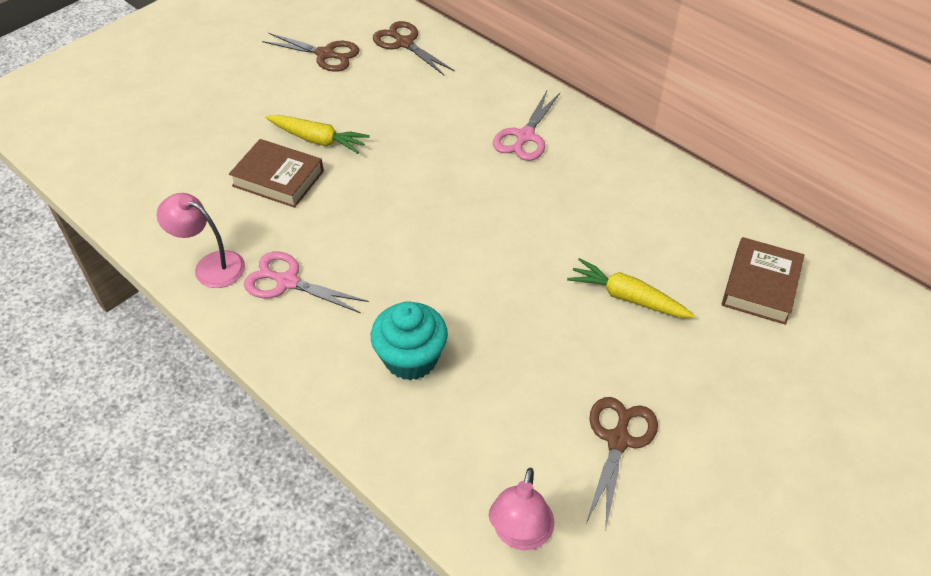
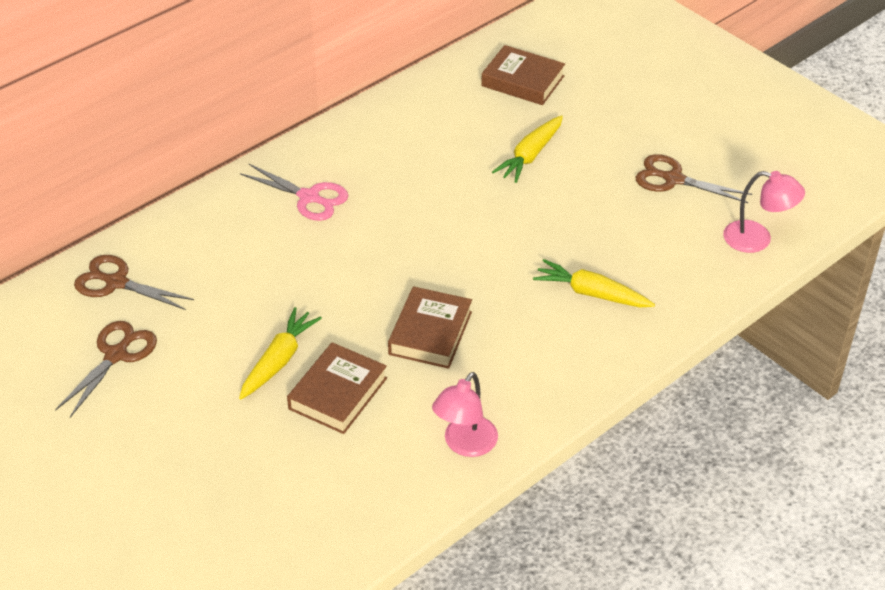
camera: 85 degrees left, 5 degrees down
pink scissors [244,252,369,313] -> none
turquoise cupcake [371,301,448,380] -> yellow carrot [533,259,655,307]
brown scissors [373,21,454,75] -> brown scissors turned 60 degrees clockwise [74,255,194,310]
none -> brown book [388,286,472,369]

